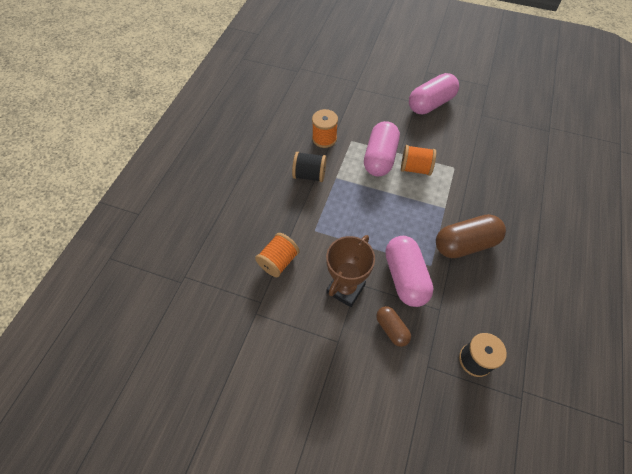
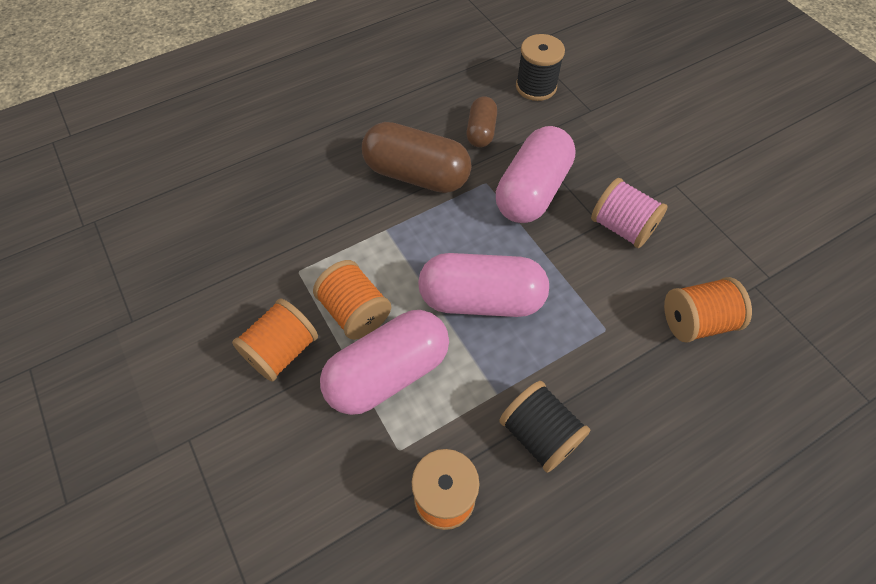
camera: 140 degrees left, 0 degrees up
brown trophy [326,235,375,307] -> pink spool [591,178,668,248]
brown capsule [376,306,411,347] -> brown capsule moved to [466,96,497,147]
pink capsule [409,73,459,114] -> pink capsule moved to [418,253,549,317]
none -> orange spool [232,298,318,382]

